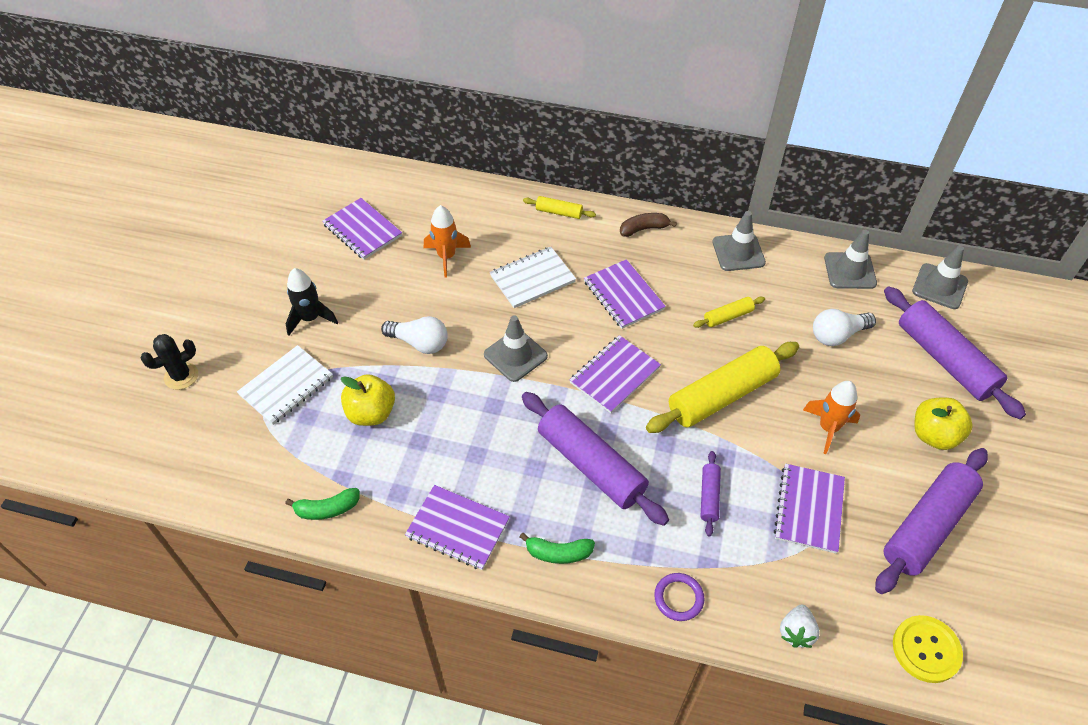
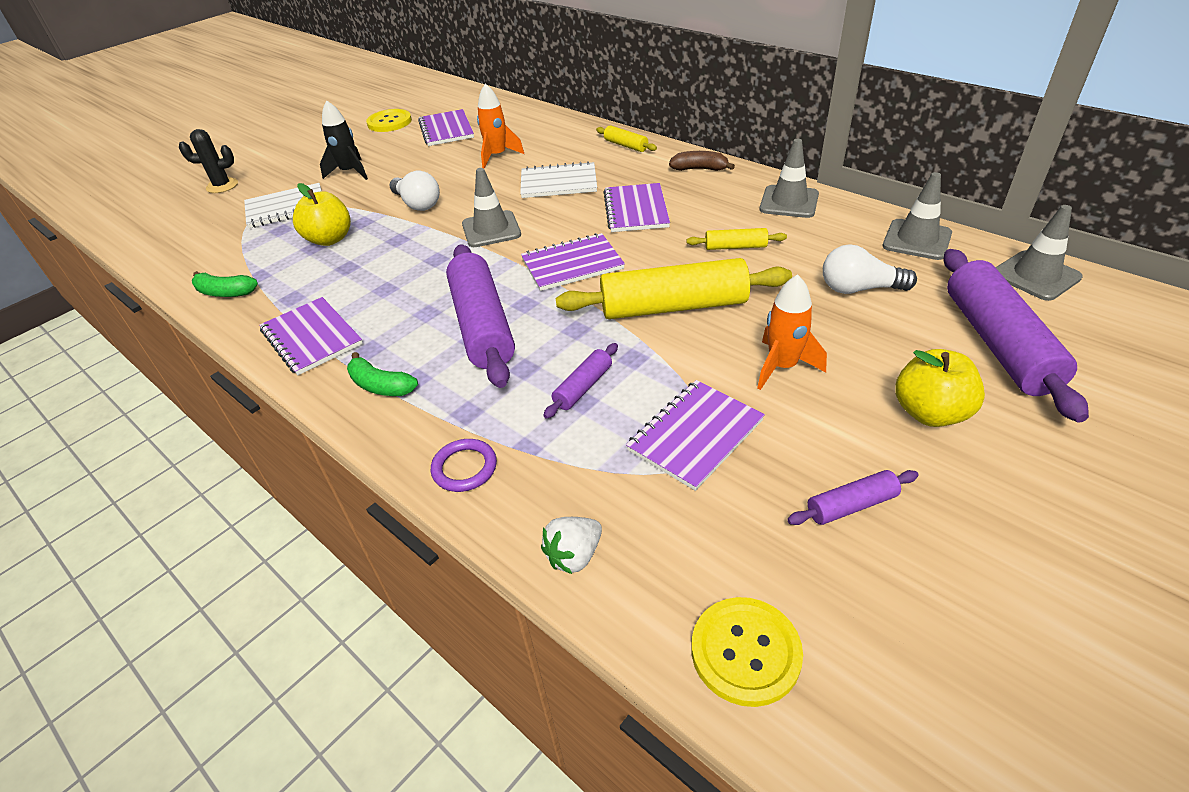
camera: 30 degrees right, 10 degrees down
purple rolling pin [875,448,988,594] -> purple rolling pin [787,470,919,525], size x0.47
none -> yellow button [366,109,412,132]

